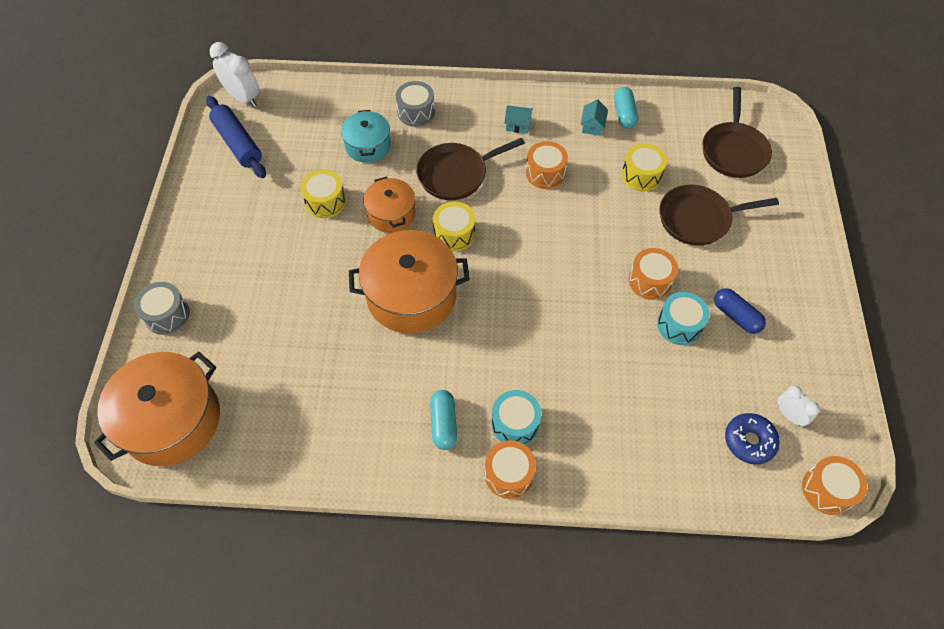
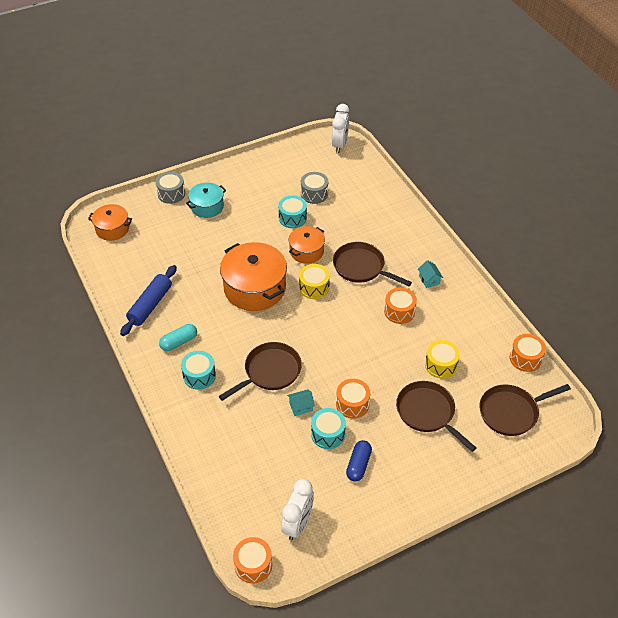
camera: 60 degrees right, 10 degrees down
orange pot [94,352,220,466] -> orange pot [88,204,132,241], size x0.57
blue rolling pin [206,96,266,178] -> blue rolling pin moved to [120,265,177,336]
yellow drum [300,169,346,218] -> turquoise drum [278,195,307,228]
turquoise pot [341,110,391,163] -> turquoise pot moved to [186,183,226,218]
grey drum [396,81,435,127] -> grey drum moved to [301,172,328,204]
orange drum [485,440,536,499] -> orange drum moved to [510,334,546,372]
turquoise house [581,99,608,136] -> turquoise house moved to [287,389,315,416]
turquoise capsule [614,87,638,129] -> none
blue donut [725,413,780,465] -> none
white clock [778,386,820,426] -> white clock [281,479,314,540], size x1.71
none -> brown pan [219,342,302,401]

